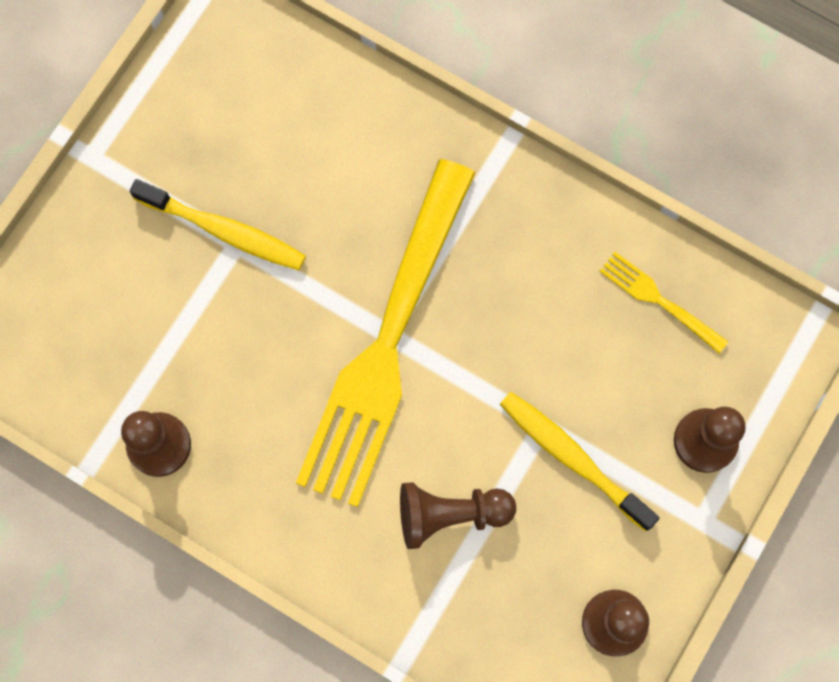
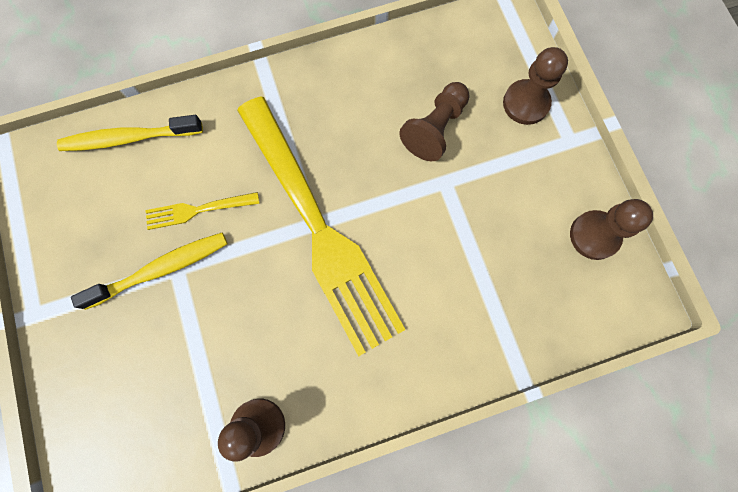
camera: 50 degrees left, 0 degrees up
brown pawn [400,482,516,549] -> brown pawn moved to [399,82,469,161]
yellow toothbrush [500,392,659,531] -> yellow toothbrush moved to [57,115,203,151]
yellow fork [599,252,729,353] -> yellow fork moved to [145,192,259,230]

